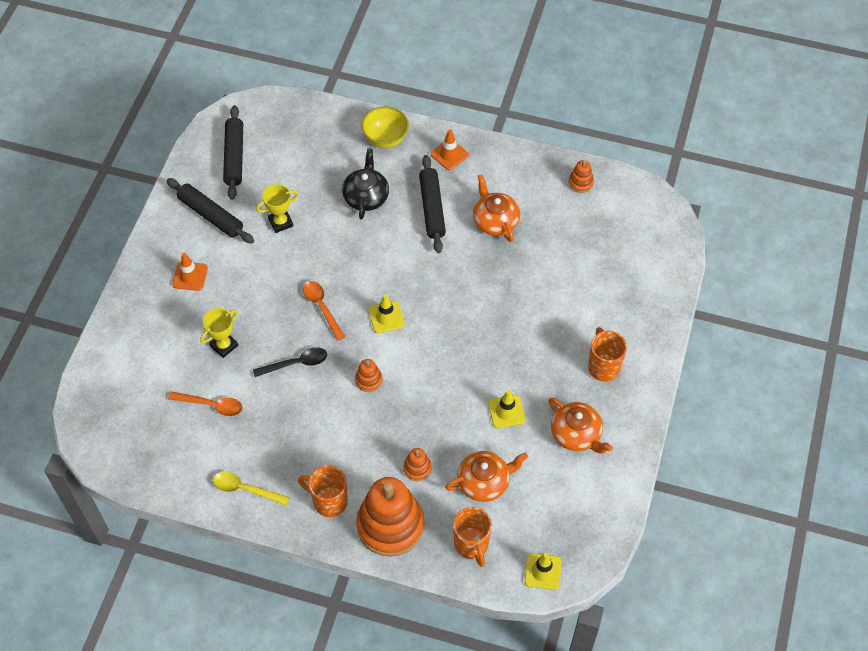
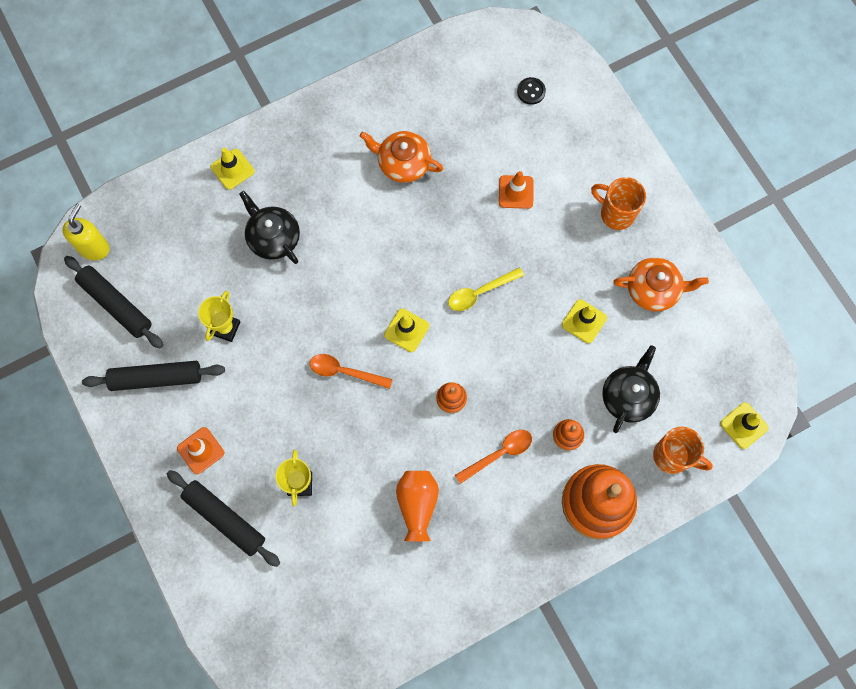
camera: 45 degrees left, 15 degrees up
orange spoon [168,392,243,416] -> orange spoon moved to [455,430,532,484]
yellow spoon [213,472,290,505] -> yellow spoon moved to [448,267,524,311]
black spoon [253,347,327,377] -> none
orange mug [298,465,348,517] -> none
yellow bowl [361,106,409,148] -> yellow traffic cone [211,148,254,190]
black rolling pin [419,155,446,253] -> black rolling pin moved to [167,470,280,567]
orange traffic cone [431,130,469,170] -> orange traffic cone moved to [499,171,534,209]
orange teapot [445,451,528,502] -> black teapot [602,345,660,433]
orange stacking toy [568,160,594,193] -> none
none -> yellow soap dispenser [63,204,110,260]
none -> orange vase [396,471,439,542]
none -> black button [517,77,546,105]

